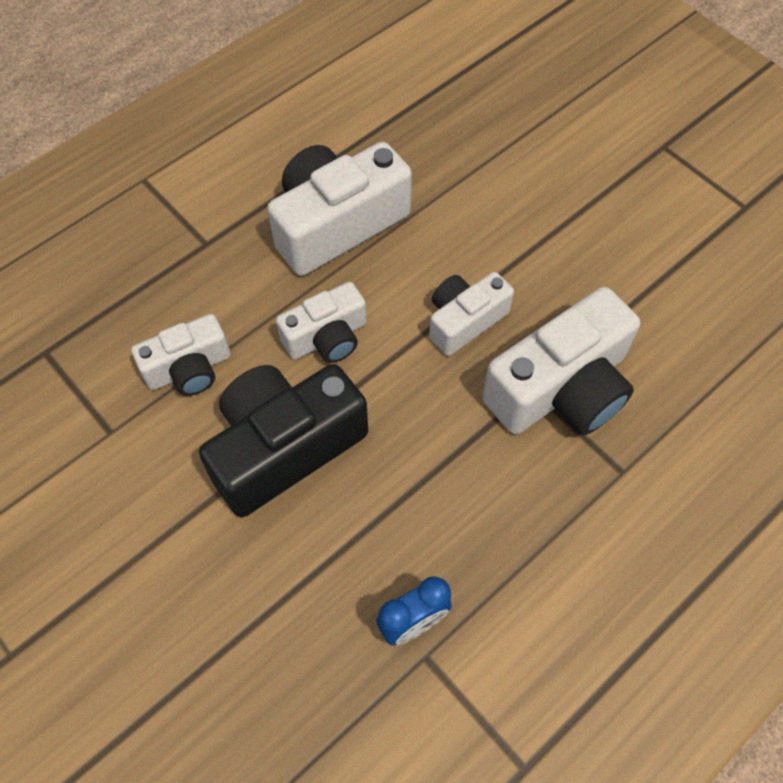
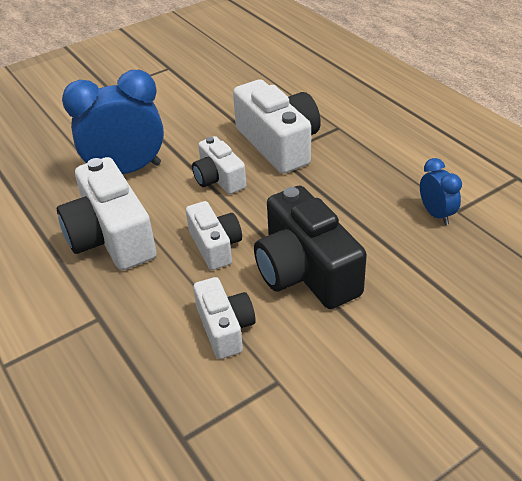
camera: 80 degrees left, 20 degrees down
none -> blue clock [62,70,164,174]

